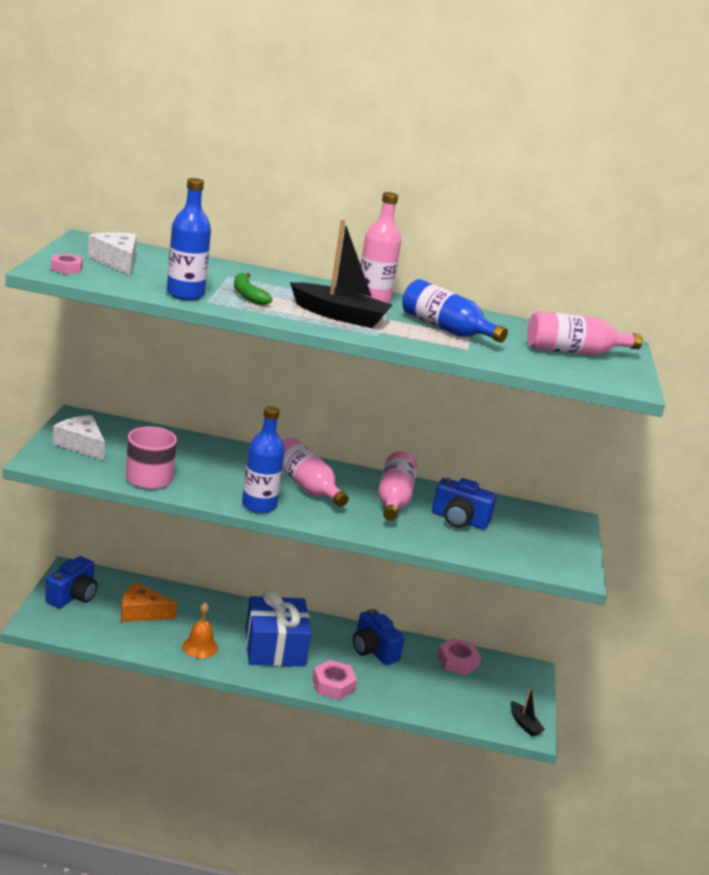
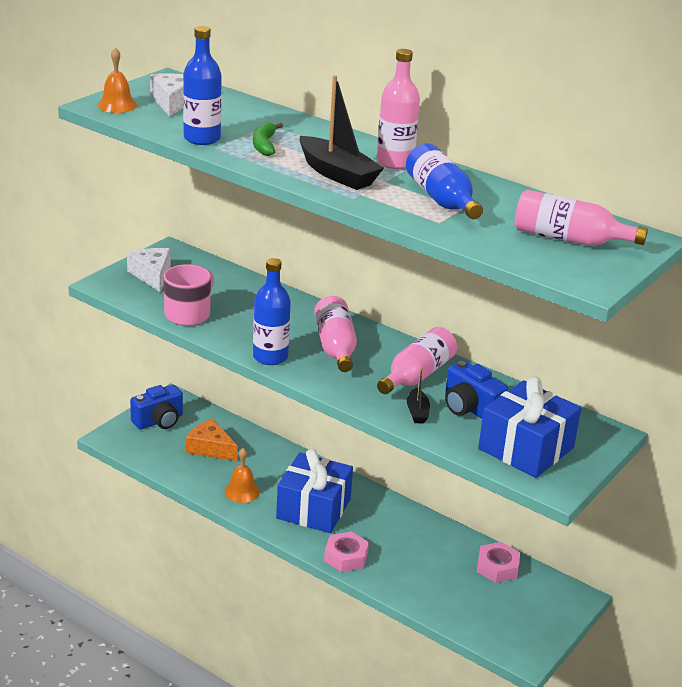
camera: 30 degrees right, 5 degrees up
pink nut [51,254,83,274] -> orange bell [98,47,137,113]
blue camera [353,609,405,665] -> none
black boat [511,687,545,737] -> black boat moved to [407,367,430,424]
none -> blue gift [478,376,581,478]

